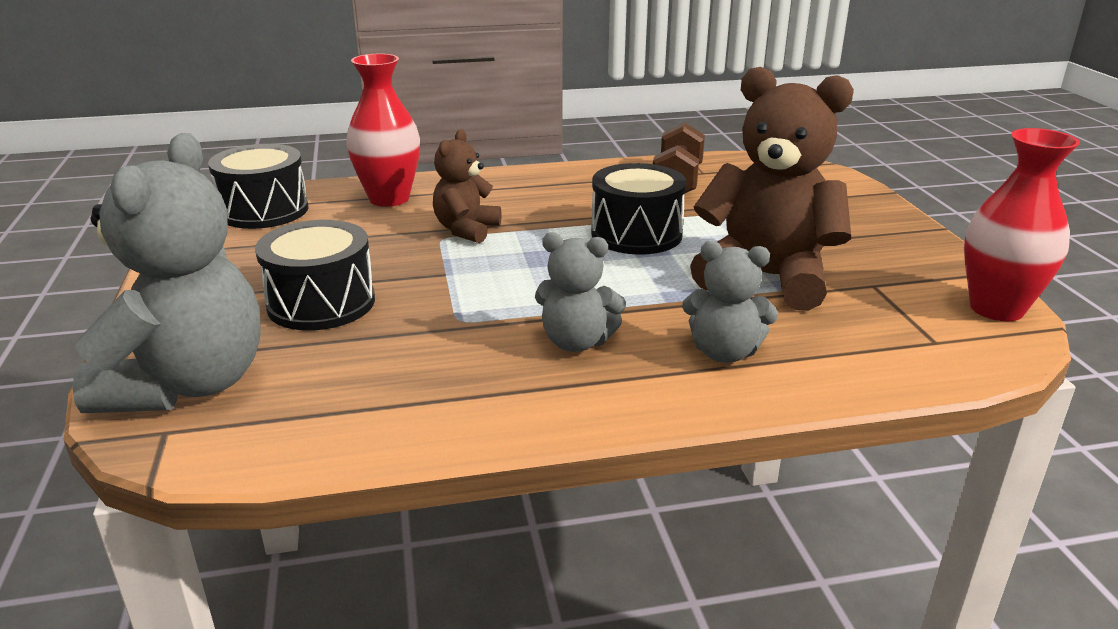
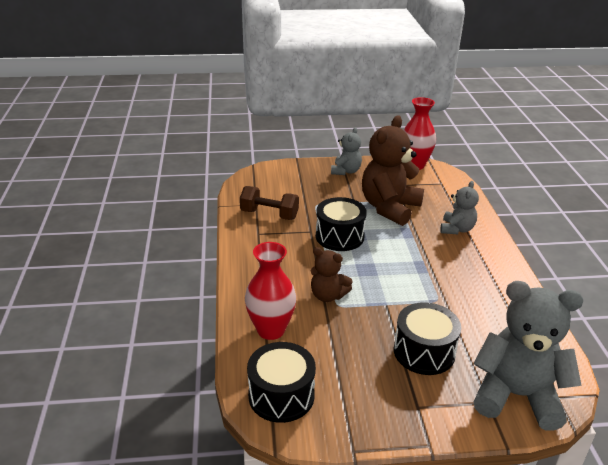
camera: 85 degrees left, 5 degrees up
grey teddy bear [535,232,626,352] -> grey teddy bear moved to [331,127,362,175]

